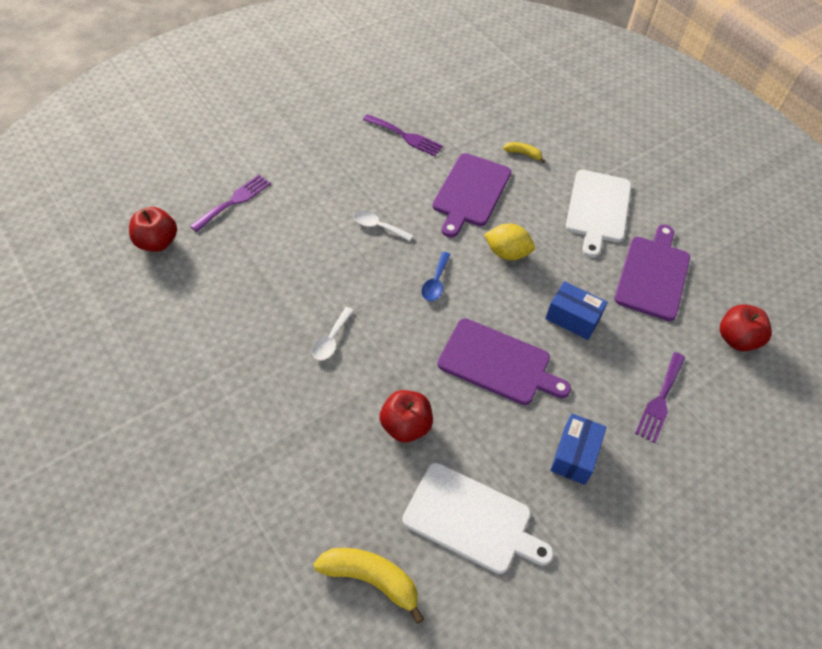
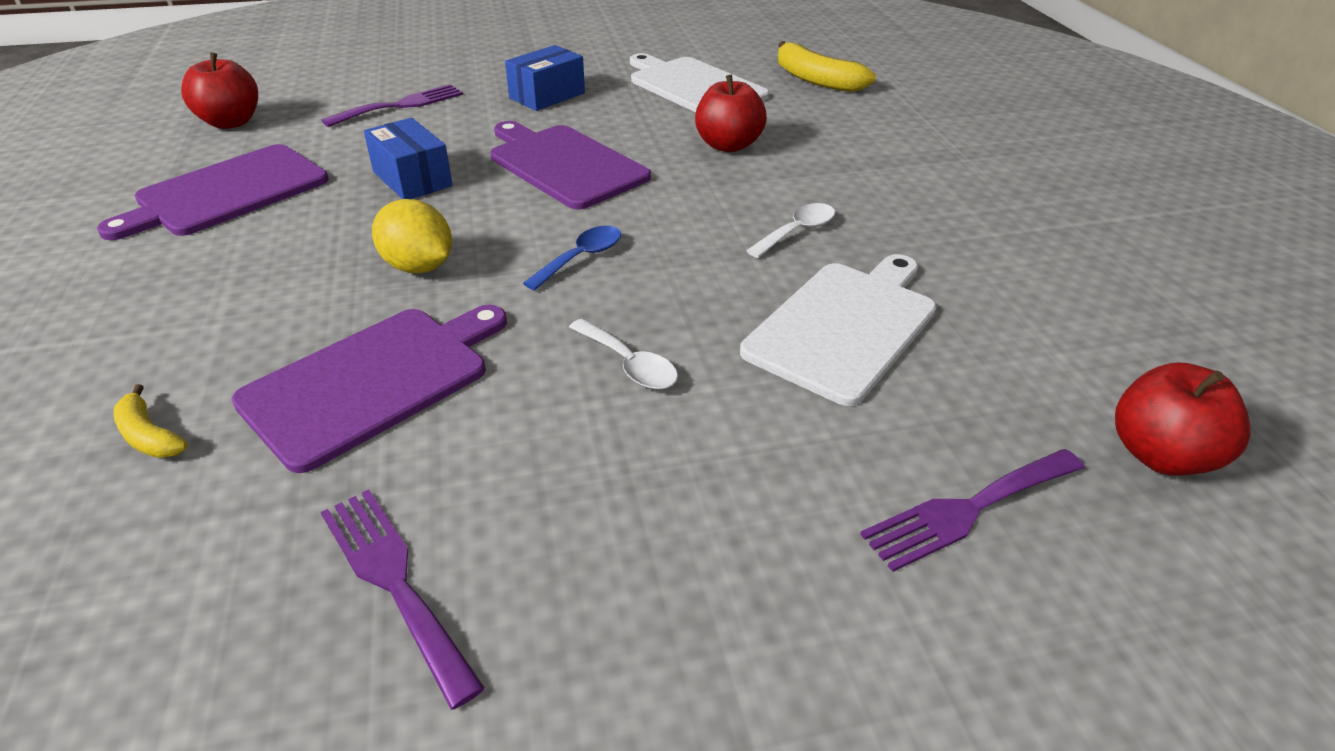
camera: 155 degrees left, 15 degrees down
white cutting board [566,170,631,258] -> white cutting board moved to [740,254,937,406]

